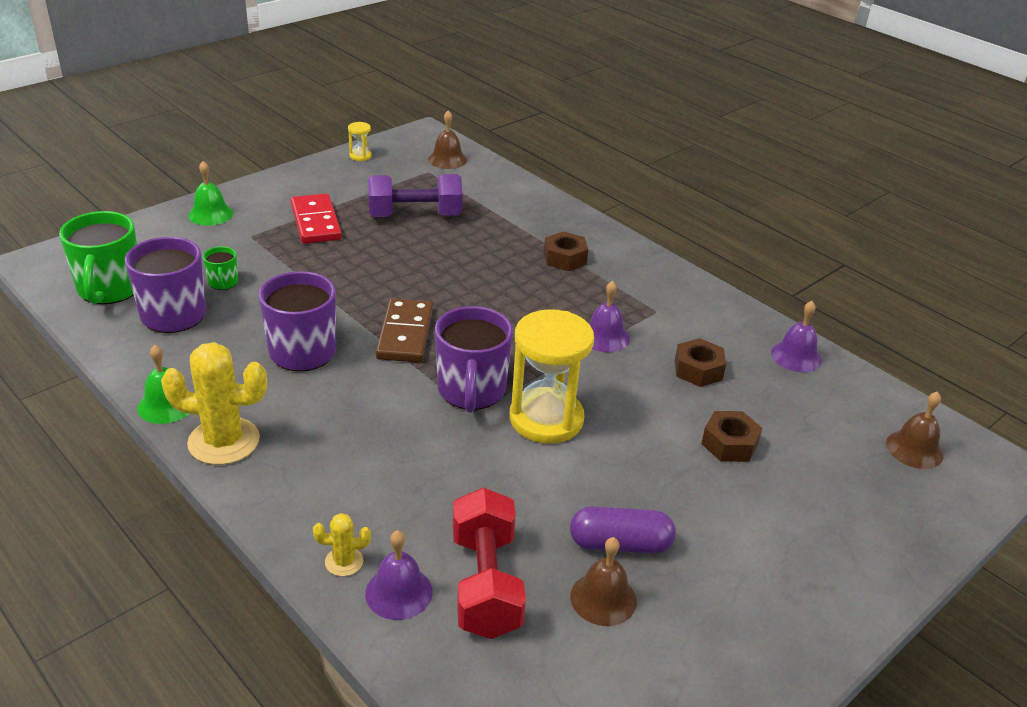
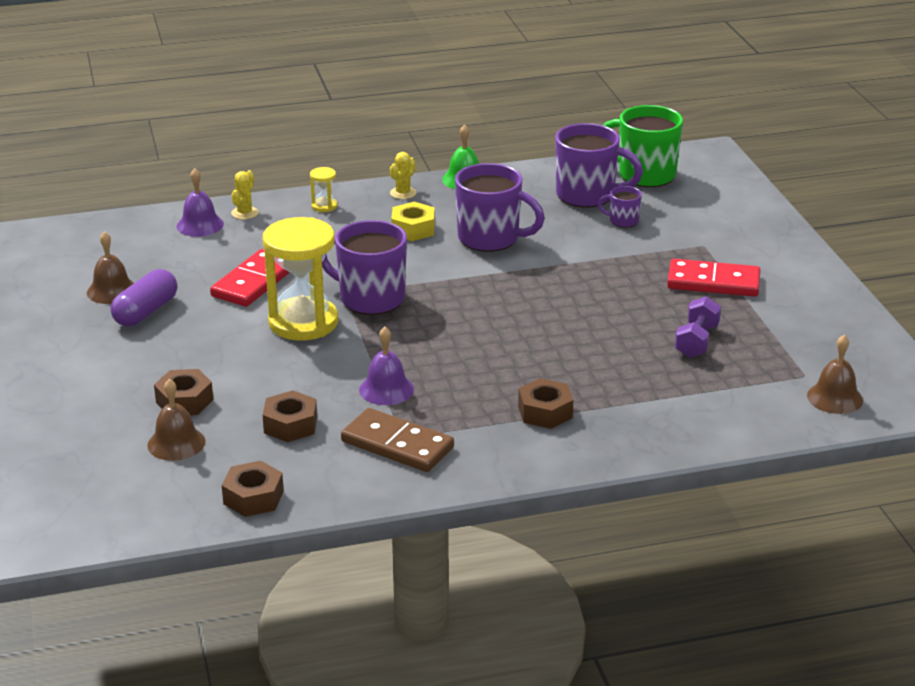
camera: 120 degrees right, 5 degrees down
yellow cactus [161,342,267,465] -> yellow cactus [390,152,416,199], size x0.49
green bell [188,161,233,226] -> none
green mug [203,247,238,290] -> purple mug [598,186,642,228]
yellow hourglass [348,122,372,161] -> yellow hourglass moved to [310,167,337,212]
purple dumbbell [368,174,463,217] -> purple dumbbell [675,296,721,358], size x0.62
brown domino [376,298,433,362] -> brown domino moved to [341,408,454,472]
red dumbbell [453,487,526,639] -> none
purple bell [771,301,822,372] -> brown nut [222,461,284,517]
brown bell [886,391,943,469] -> brown bell moved to [147,379,205,461]
none -> red domino [210,249,290,307]
none -> yellow nut [391,202,435,241]

